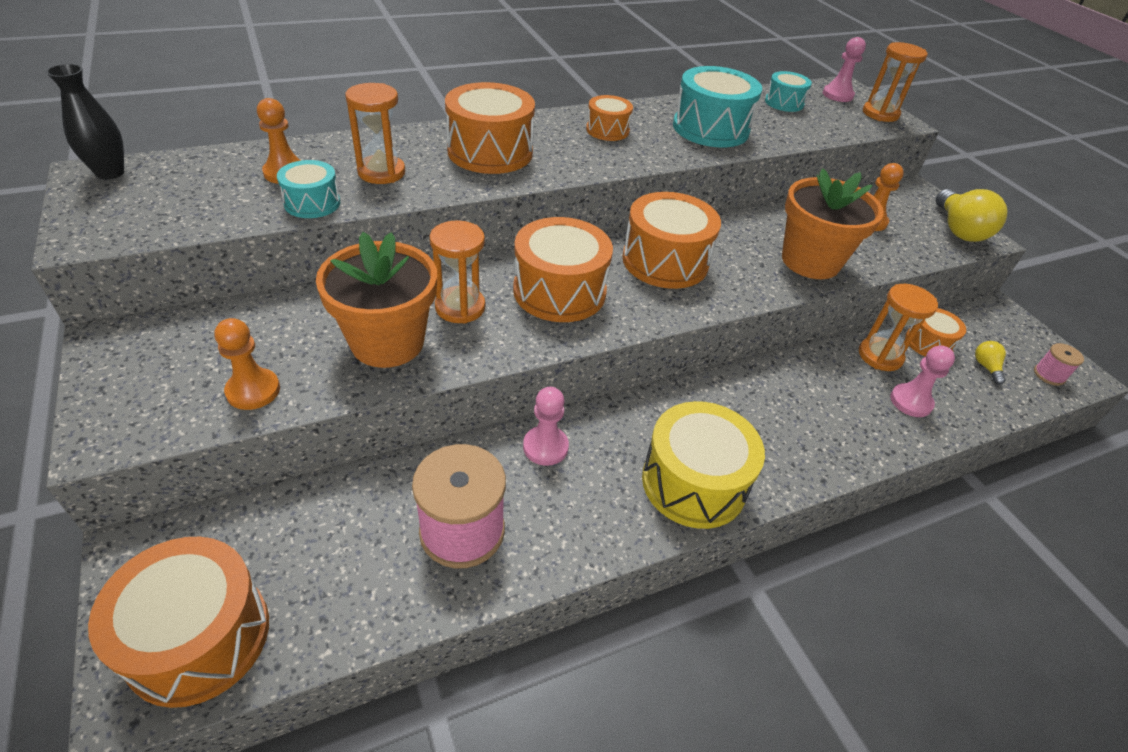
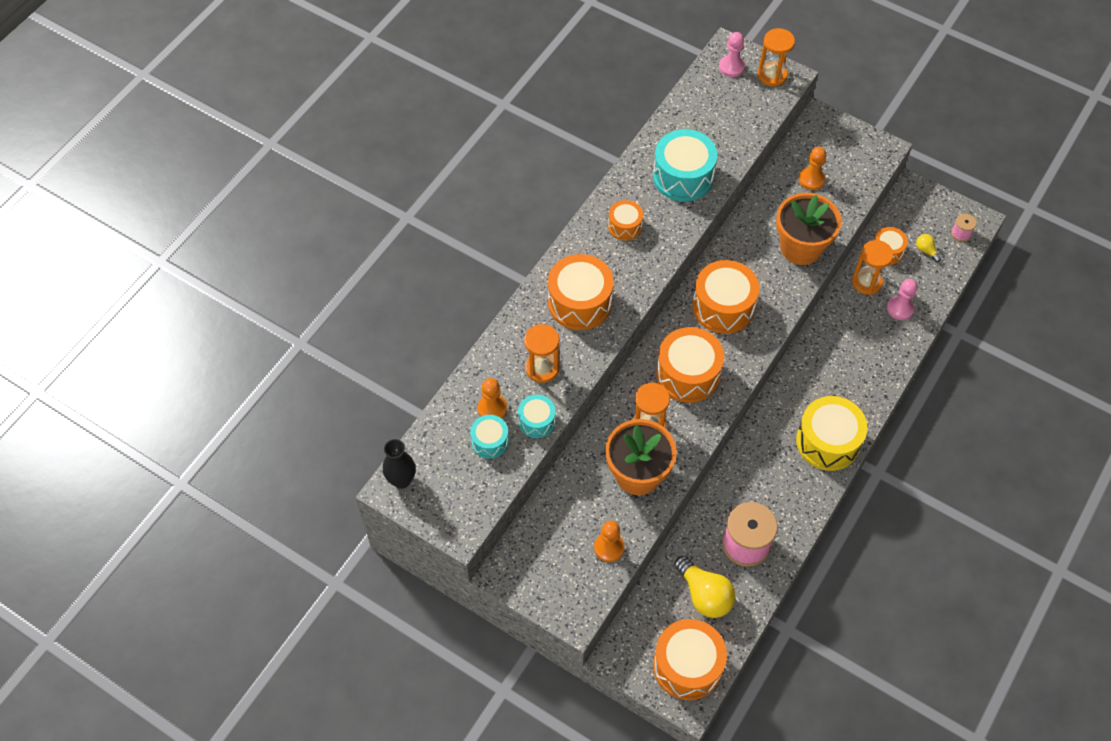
camera: 30 degrees left, 15 degrees up
pink pawn [523,387,569,466] -> none
turquoise drum [765,71,812,112] -> turquoise drum moved to [470,415,509,459]
yellow light bulb [936,189,1008,242] -> yellow light bulb moved to [674,555,736,618]

